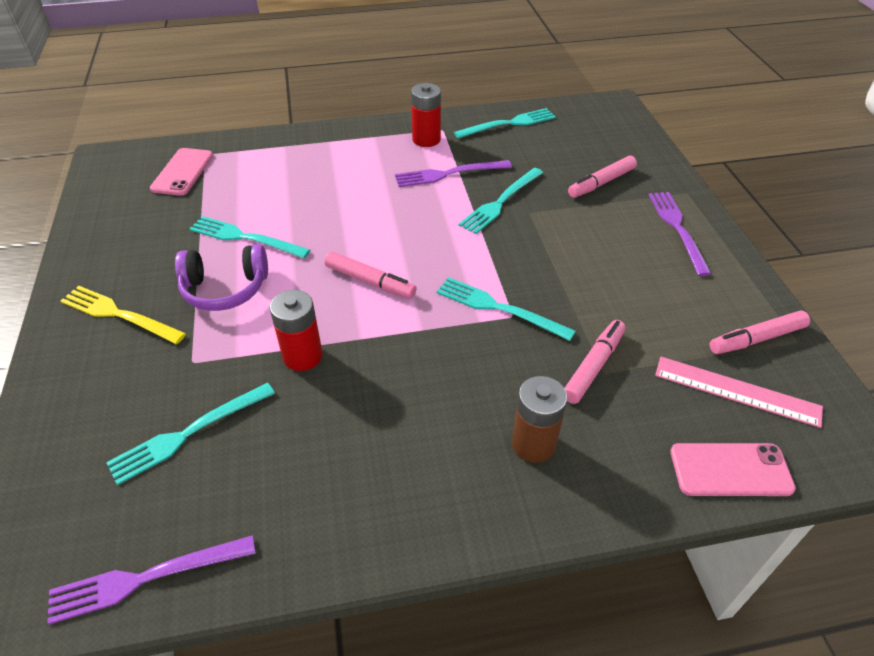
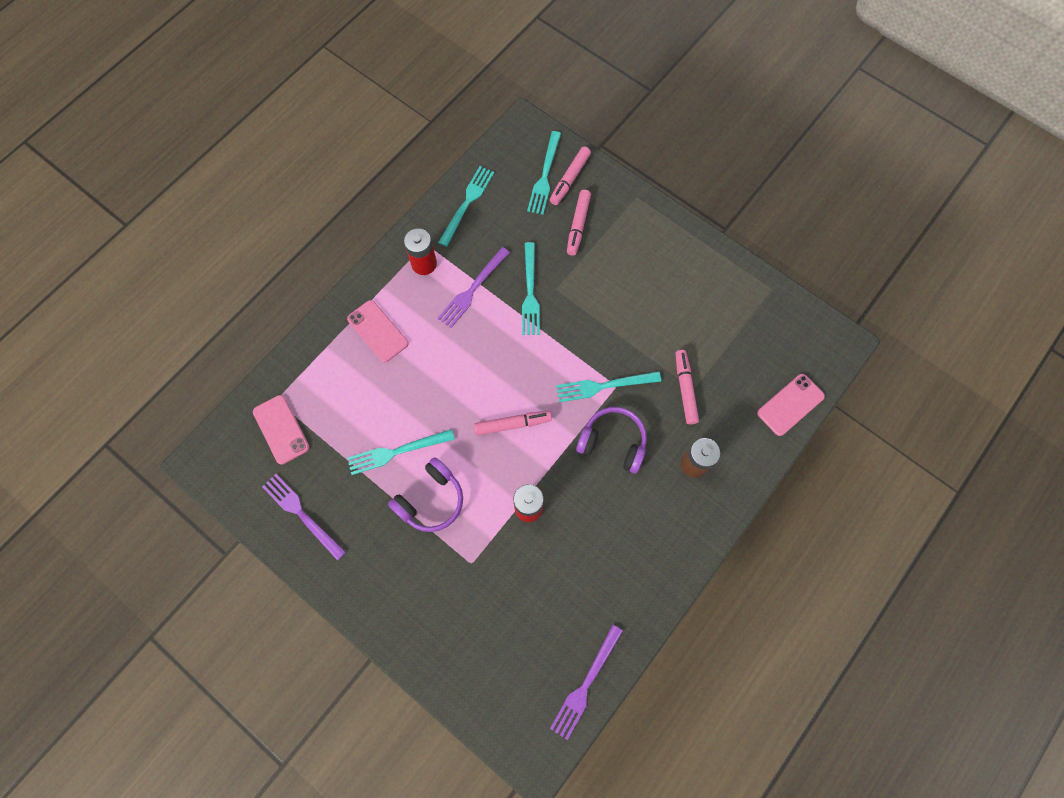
camera: 40 degrees left, 25 degrees up
yellow fork [61,286,186,344] -> none
turquoise fork [106,383,275,485] -> turquoise fork moved to [527,131,561,215]
purple fork [649,192,712,276] -> purple fork moved to [262,474,346,561]
pink ruler [655,357,823,428] -> none
pink marker [709,310,810,354] -> pink marker moved to [550,147,591,205]
none -> pink phone [347,300,409,362]
none -> purple headphones [576,407,647,473]

